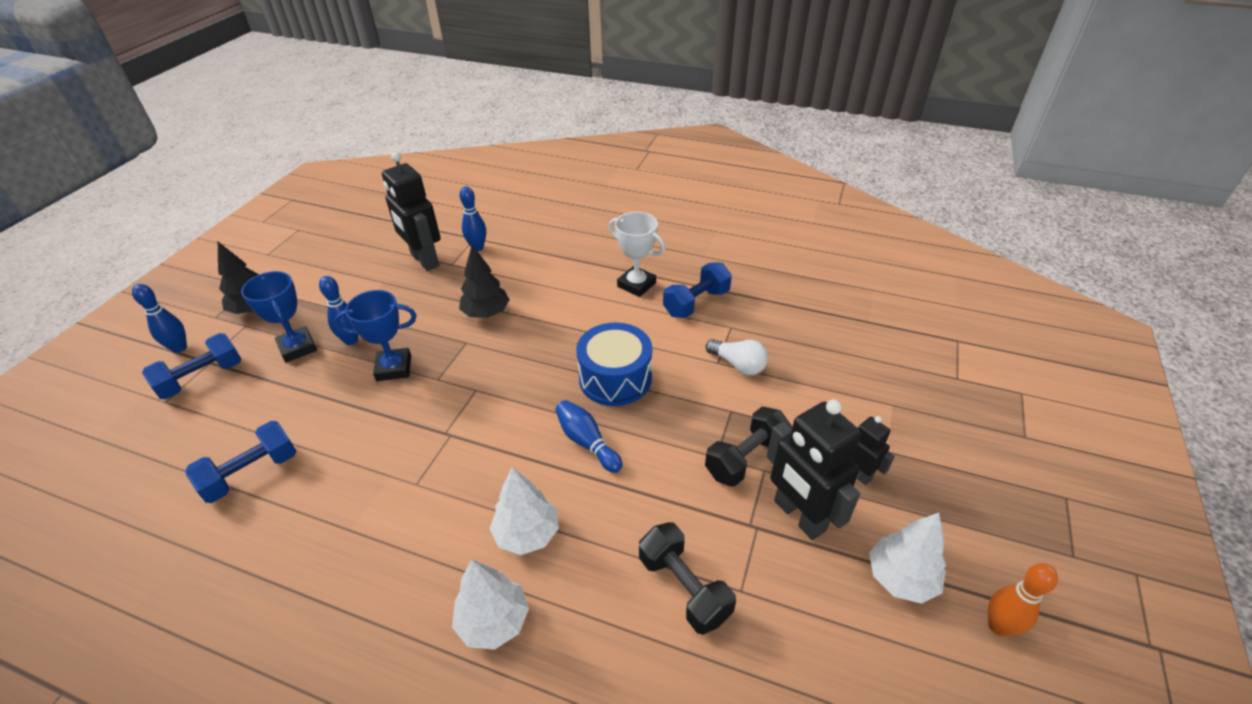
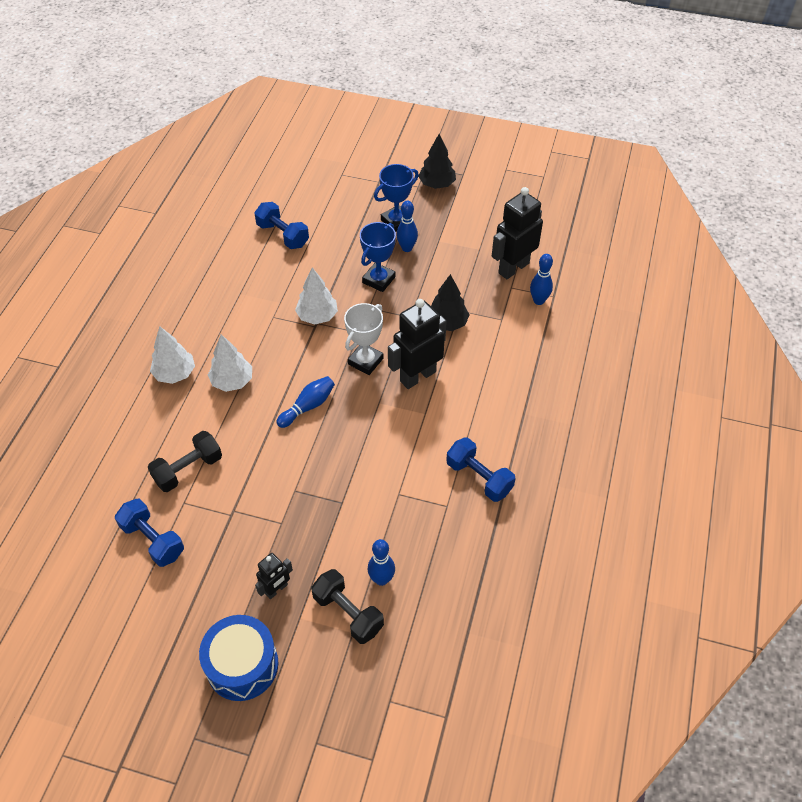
camera: 85 degrees right, 10 degrees up
blue bowling pin [132,284,187,353] -> blue bowling pin moved to [368,539,395,586]
blue dumbbell [142,333,242,399] -> blue dumbbell moved to [115,499,184,567]
blue trophy [334,290,416,381] -> blue trophy turned 45 degrees clockwise [360,222,396,292]
blue drum [576,323,652,406] -> blue drum moved to [199,615,278,701]
white trophy [609,212,665,297] -> white trophy moved to [344,303,384,375]
black dumbbell [705,407,792,487] -> black dumbbell moved to [311,569,384,644]
white light bulb [706,339,768,375] -> none
black robot [767,399,861,540] -> black robot moved to [388,299,447,389]
white tree [869,513,946,604] -> white tree moved to [295,267,338,325]
orange bowling pin [988,563,1058,636] -> none

